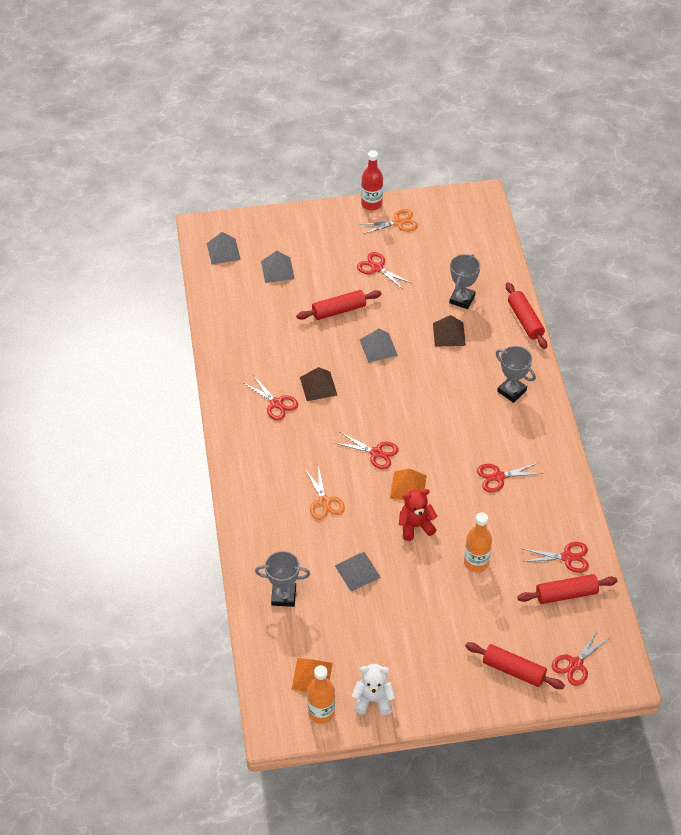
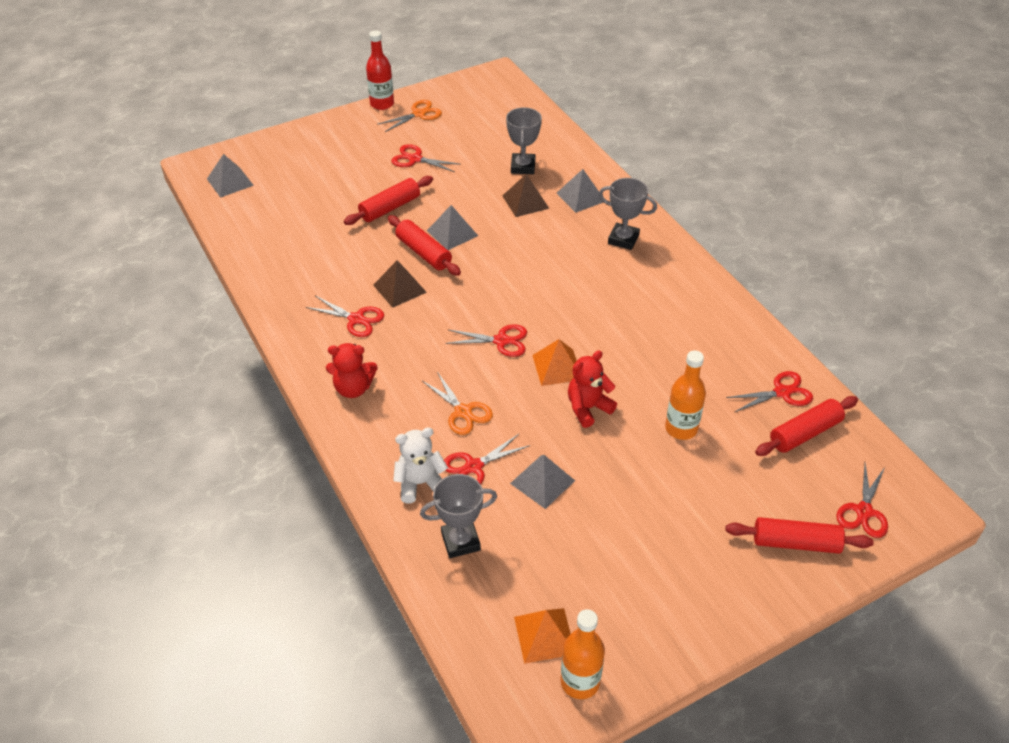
camera: 20 degrees left, 5 degrees down
grey pyramid [261,251,295,283] -> grey pyramid moved to [557,169,603,213]
white teddy bear [352,664,395,715] -> white teddy bear moved to [393,427,448,503]
red scissors [477,463,543,492] -> red scissors moved to [444,433,531,484]
red rolling pin [506,282,547,349] -> red rolling pin moved to [388,215,461,276]
none -> red teddy bear [326,343,377,398]

